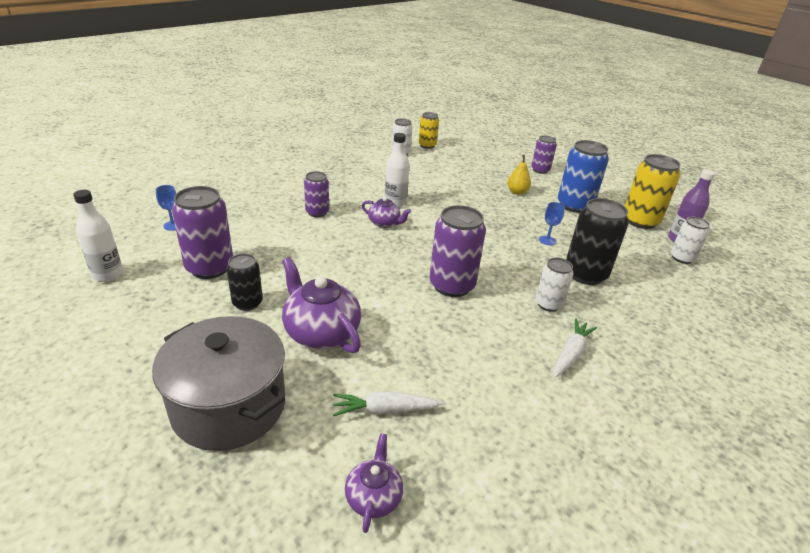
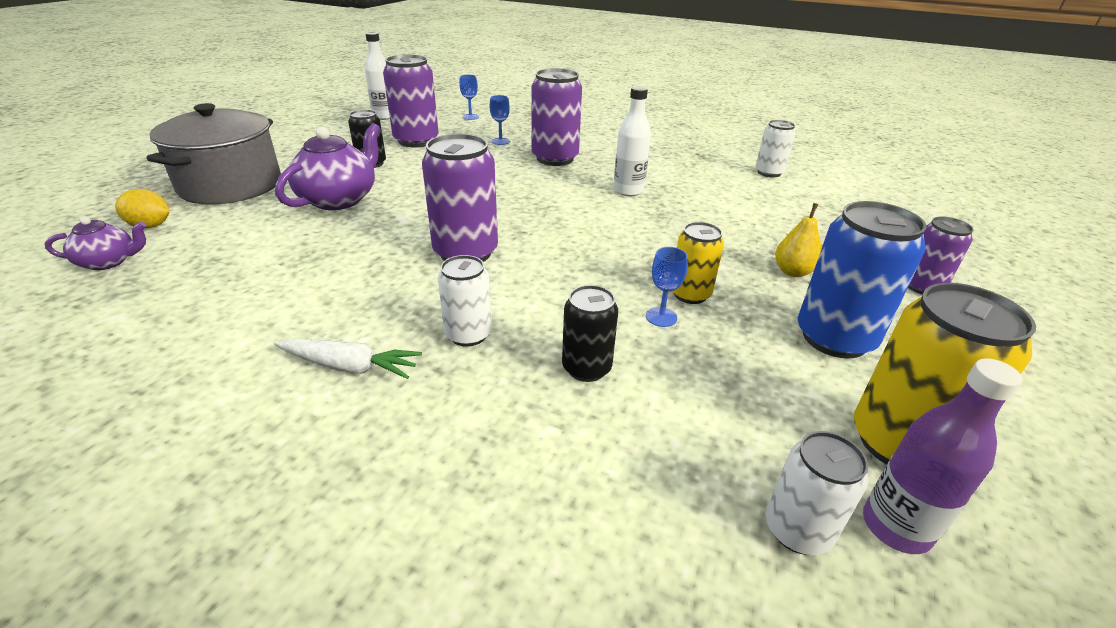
camera: 70 degrees right, 0 degrees up
purple can [304,171,329,217] -> purple can [531,68,582,166], size x1.69
white carrot [333,391,442,416] -> none
purple teapot [361,197,411,228] -> none
yellow can [419,112,439,149] -> yellow can moved to [672,222,724,304]
black can [566,198,629,285] -> black can [562,285,618,382], size x0.59
none -> yellow lemon [115,189,170,228]
none -> blue goblet [490,95,510,145]

